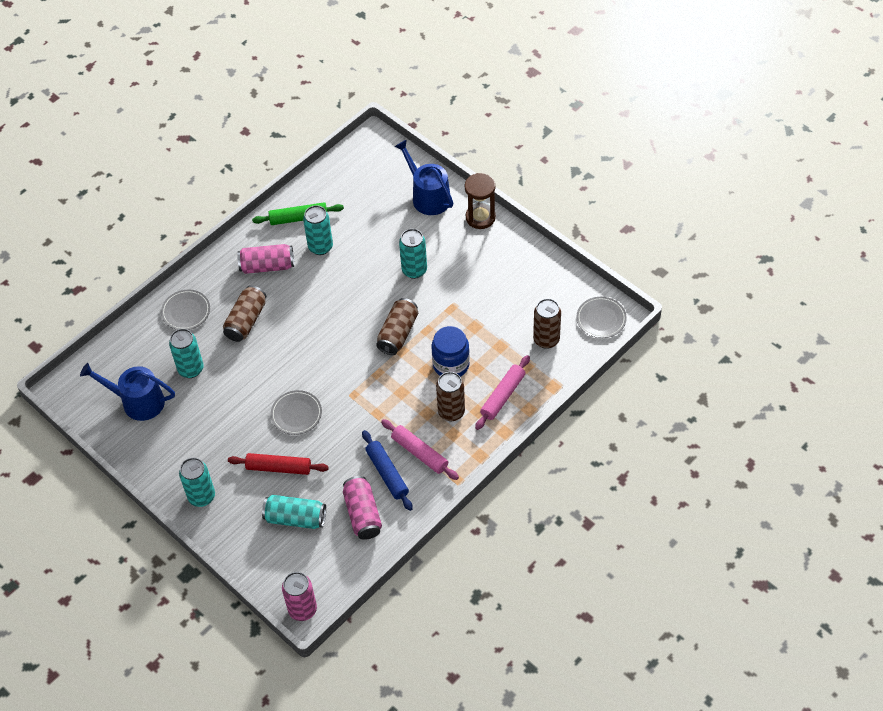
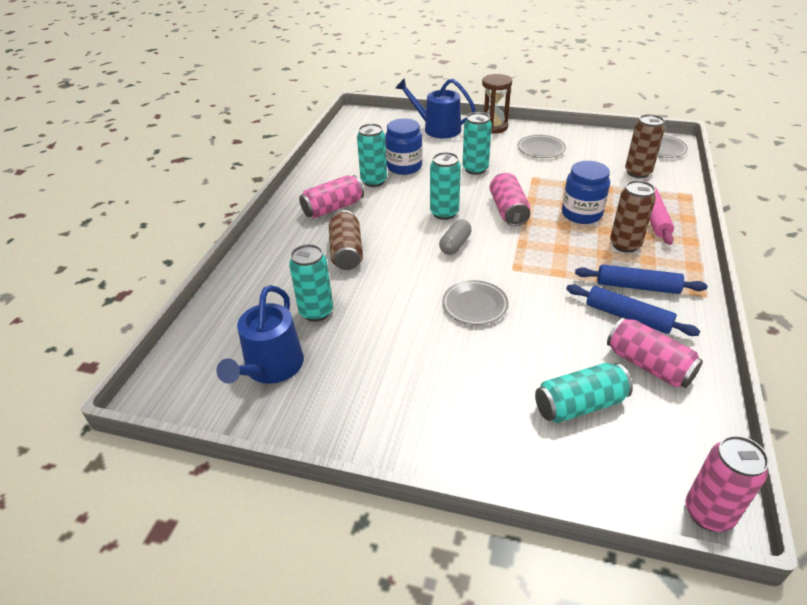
camera: 30 degrees left, 15 degrees down
blue watering can [80,363,175,421] -> blue watering can turned 60 degrees counterclockwise [217,285,304,384]
grey plate [161,290,210,330] -> grey plate moved to [518,135,566,158]
turquoise can [179,458,215,507] -> turquoise can moved to [430,152,461,220]
red rolling pin [228,453,329,475] -> none
green rolling pin [252,202,344,225] -> none
brown can [376,298,418,355] -> pink can [490,173,530,226]
pink rolling pin [381,419,459,480] -> blue rolling pin [575,264,708,294]
none -> blue jar [385,118,422,175]
none -> grey capsule [439,219,472,255]

